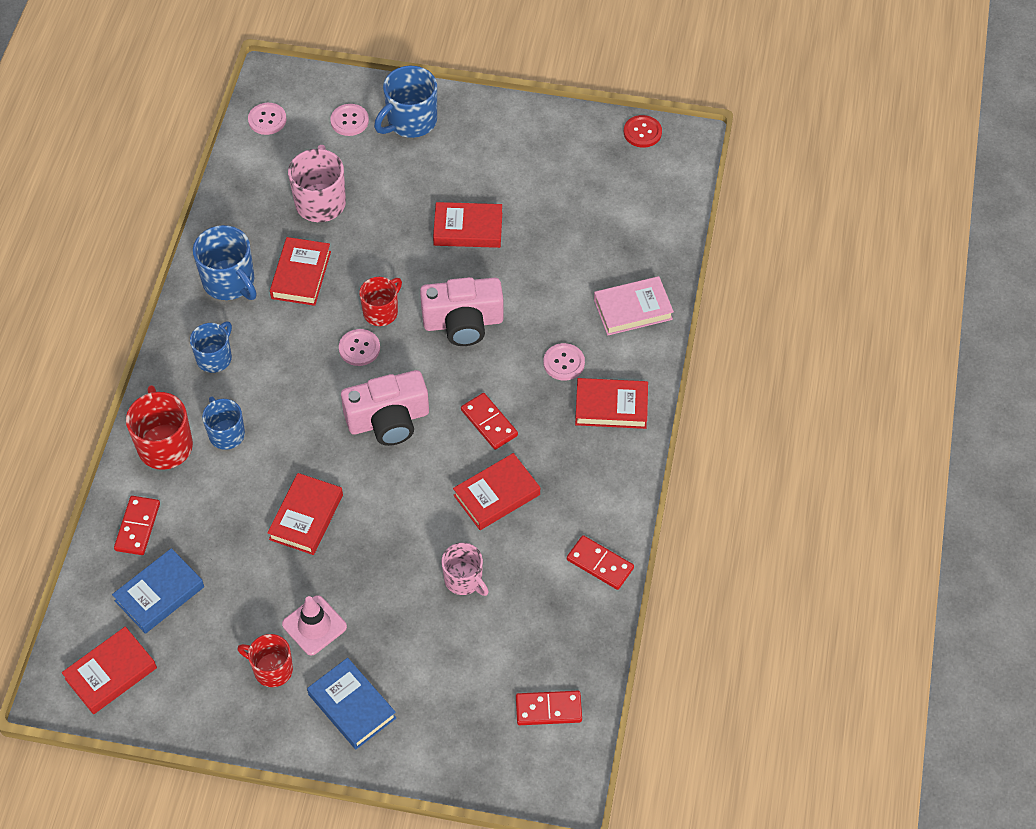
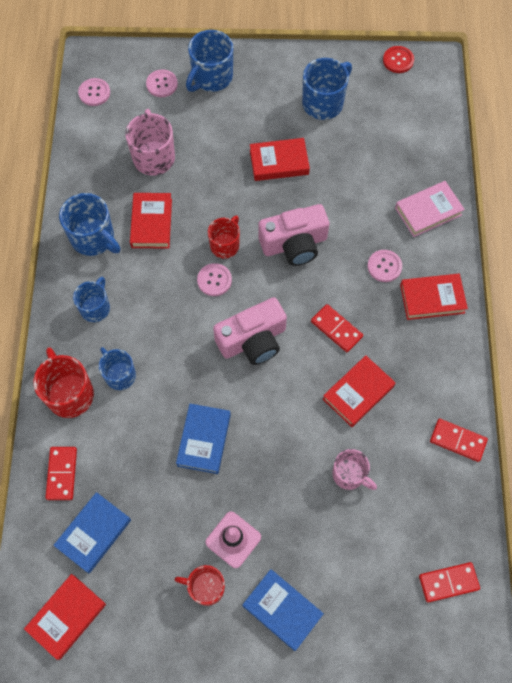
camera: 10 degrees left, 10 degrees up
red book [267,473,343,555] -> blue book [176,404,231,474]
none -> blue mug [302,58,352,120]

